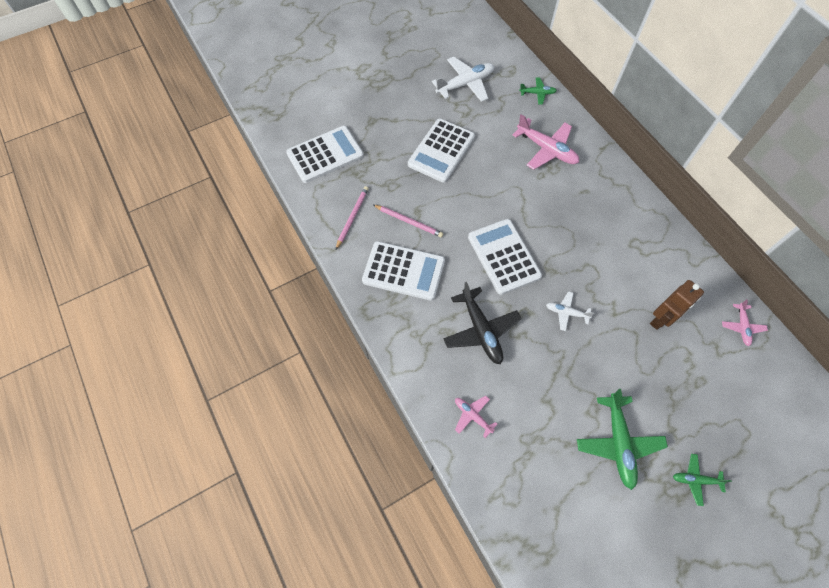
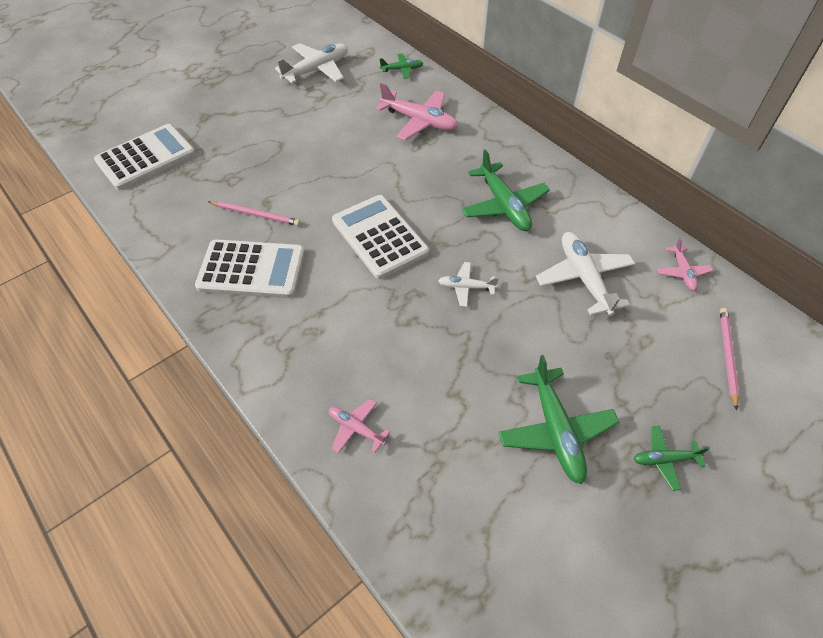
camera: 10 degrees left, 10 degrees down
pink pencil [336,186,369,249] -> pink pencil moved to [720,308,739,410]
white calculator [408,119,475,183] -> none
black plane [443,282,522,364] -> none
brown robot [650,280,704,330] -> white plane [536,232,635,316]
none -> green plane [461,149,550,231]

